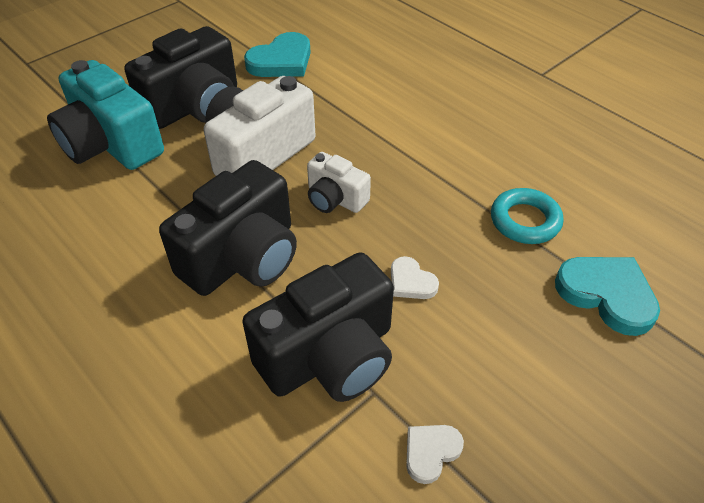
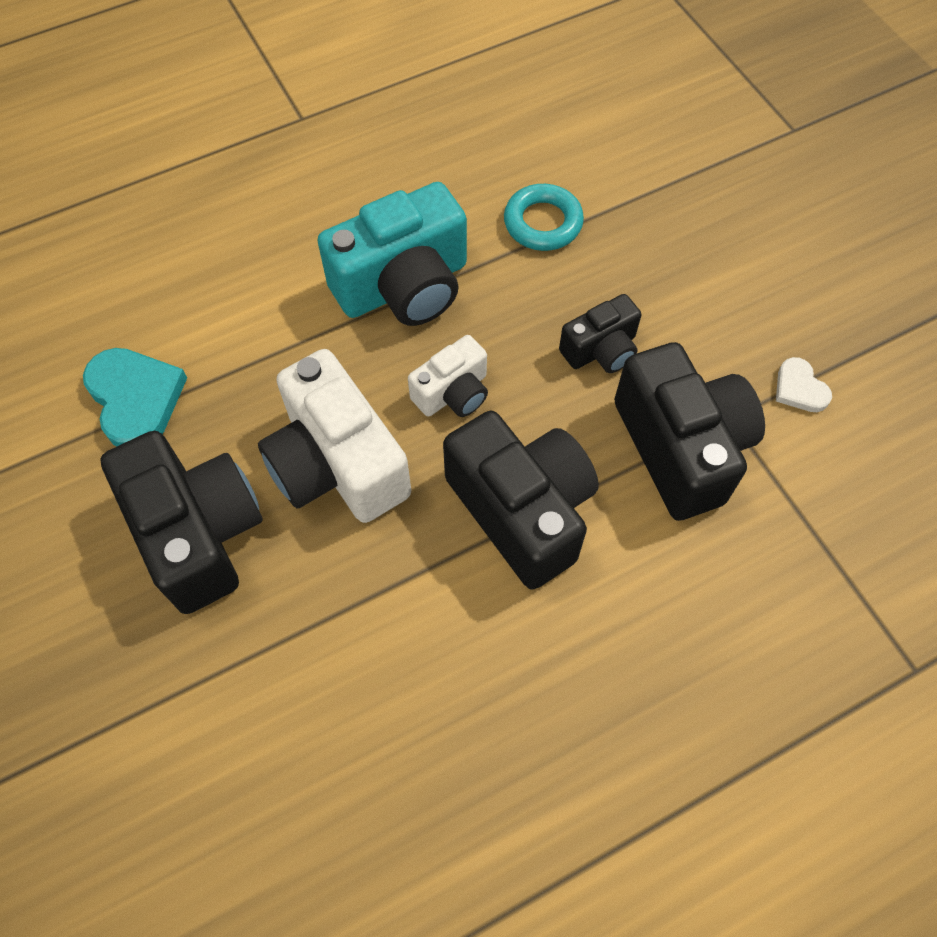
camera: 75 degrees left, 15 degrees up
turquoise camera [47,60,164,170] -> turquoise camera moved to [317,182,467,326]
white heart [391,256,439,299] -> black camera [559,294,642,373]
turquoise heart [555,257,660,336] -> none

